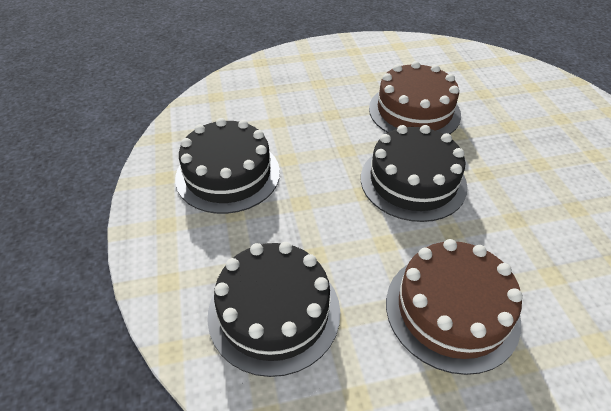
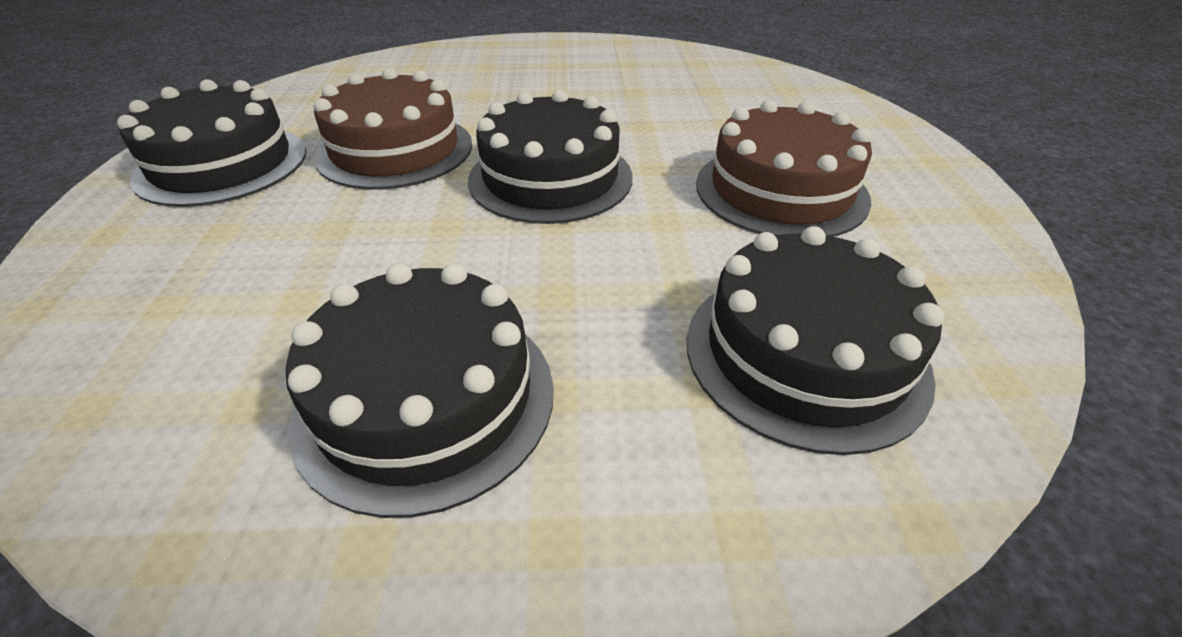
camera: 80 degrees left, 5 degrees down
none -> black cake [117,79,306,207]

